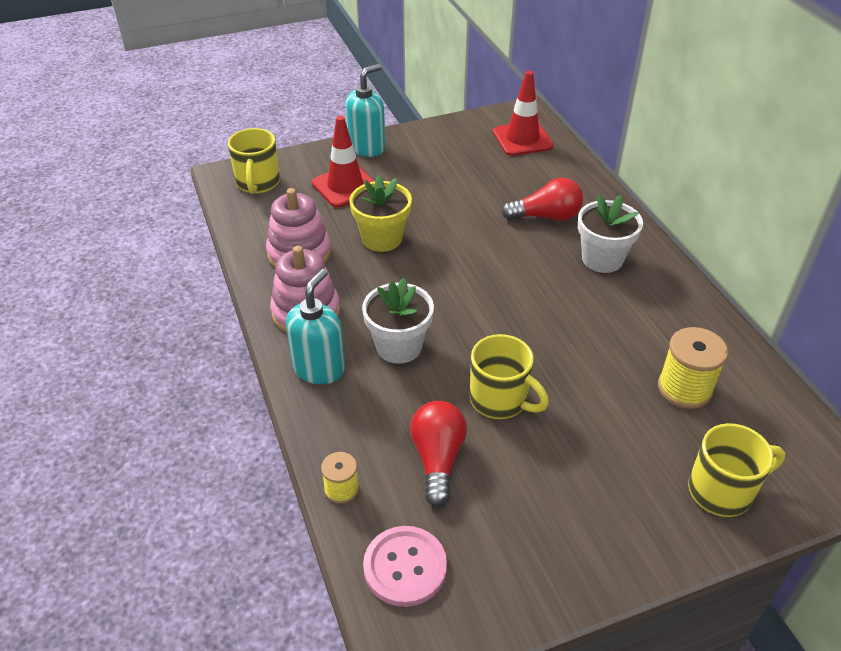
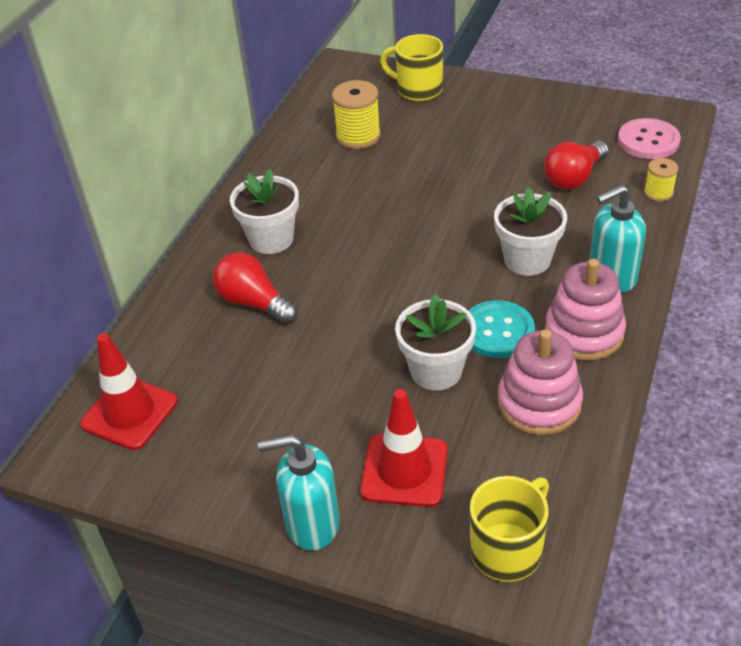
camera: 135 degrees left, 0 degrees up
yellow flower pot [349,175,412,252] -> white flower pot [395,294,476,391]
yellow mug [470,334,549,419] -> none
none -> turquoise button [469,300,535,358]

